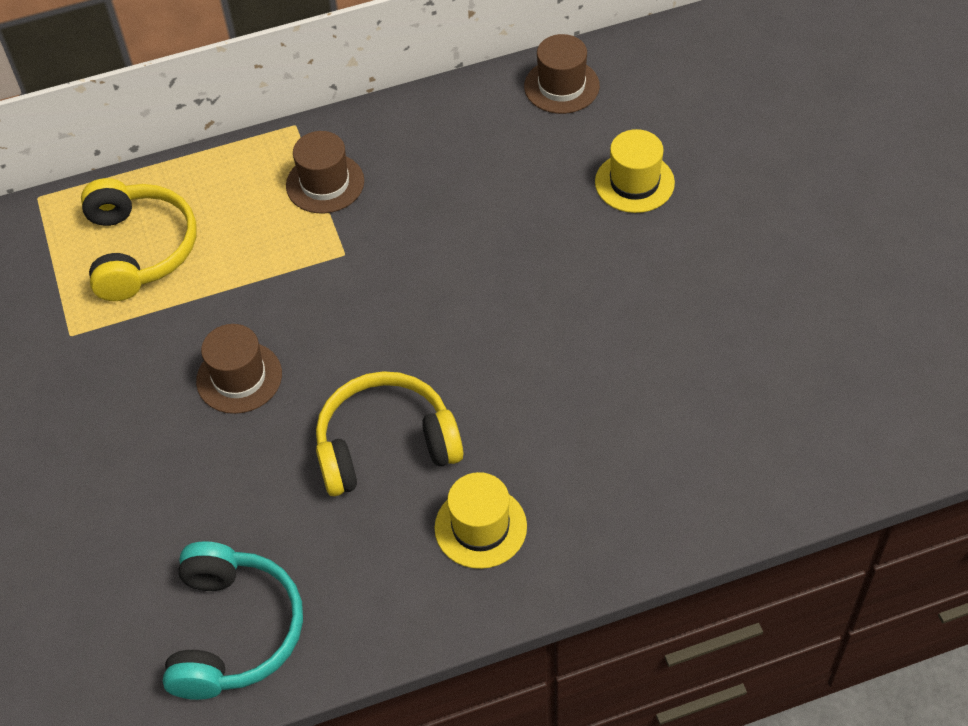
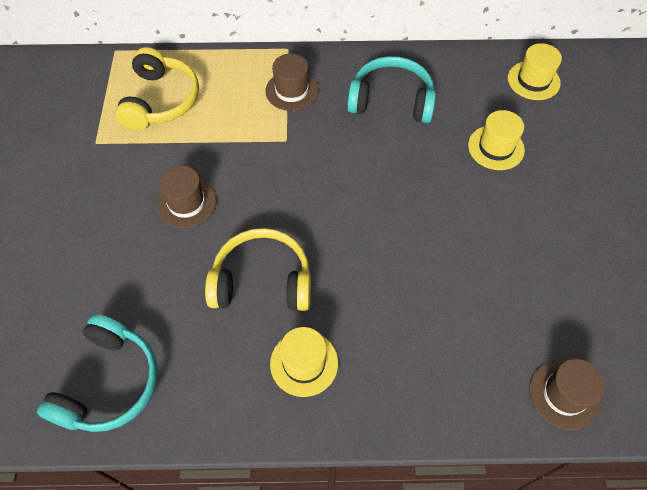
camera: 15 degrees right, 5 degrees up
brown hat [524,34,600,114] -> brown hat moved to [529,359,605,430]
none -> turquoise headphones [347,56,436,123]
none -> yellow hat [508,43,562,100]

